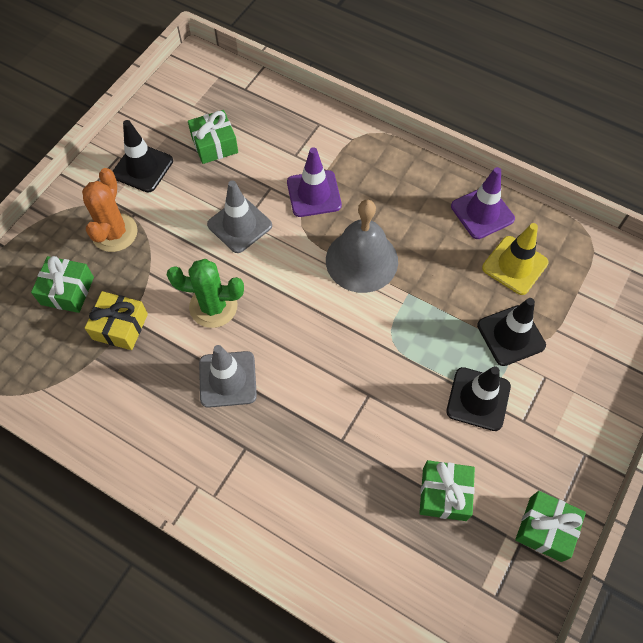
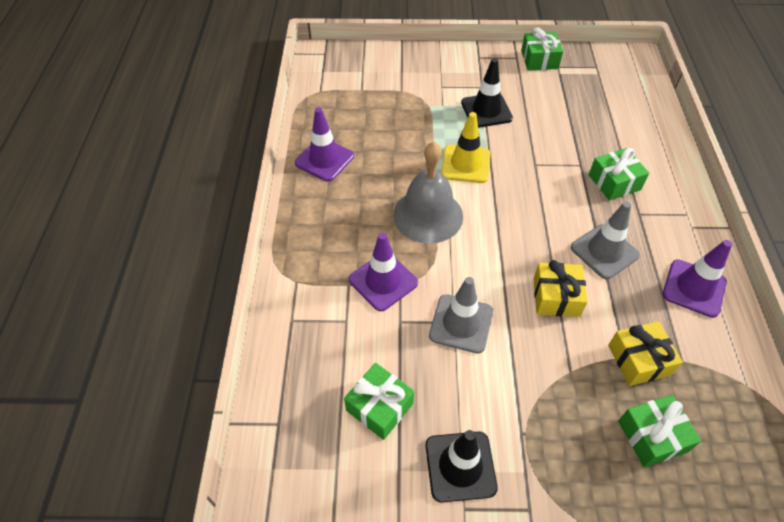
camera: 120 degrees left, 10 degrees down
orange cactus [82,168,138,252] -> none
green cactus [167,259,244,328] -> yellow gift [534,260,588,317]
green gift [419,460,475,521] -> green gift moved to [589,148,649,200]
black traffic cone [477,298,546,366] -> none
yellow traffic cone [482,223,548,295] -> yellow traffic cone moved to [442,112,490,183]
none -> purple traffic cone [663,240,732,318]

